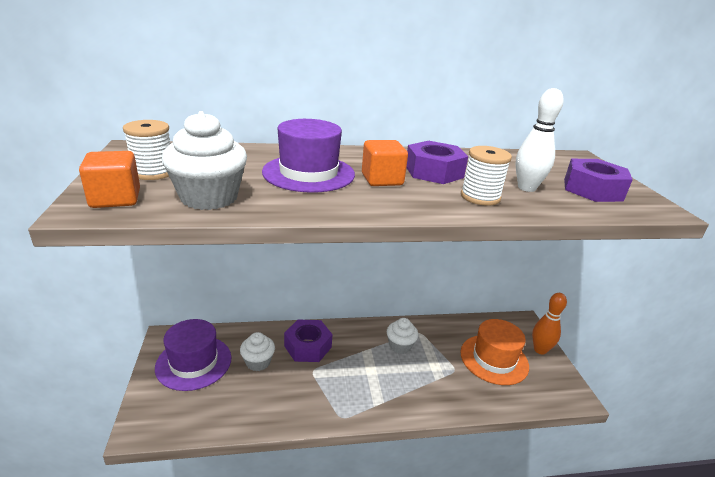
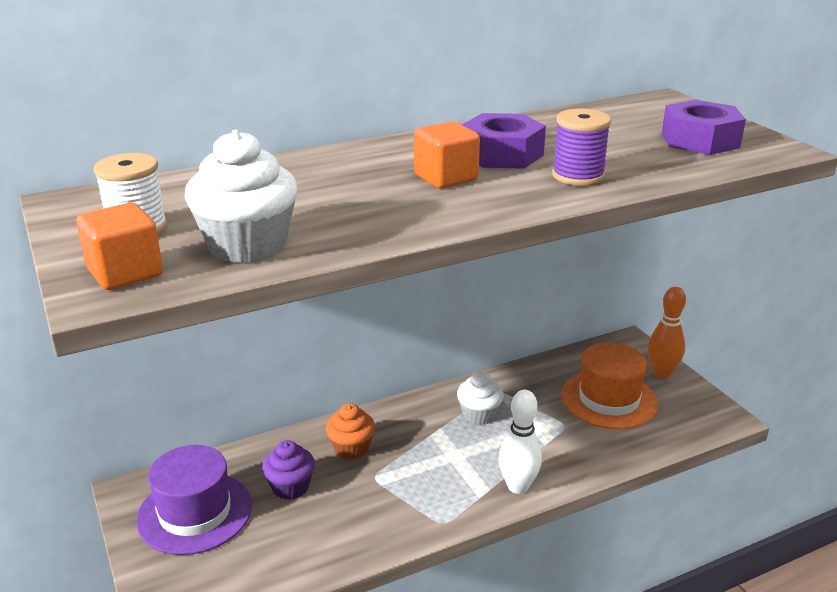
camera: 15 degrees left, 0 degrees up
white cupcake [240,332,275,371] -> purple cupcake [262,440,315,500]
purple hat [262,119,355,193] -> none
purple nut [284,319,332,362] -> orange cupcake [326,403,375,460]
white spool [461,146,512,206] -> purple spool [552,109,611,186]
white bowling pin [515,88,564,192] -> white bowling pin moved to [499,390,542,494]

